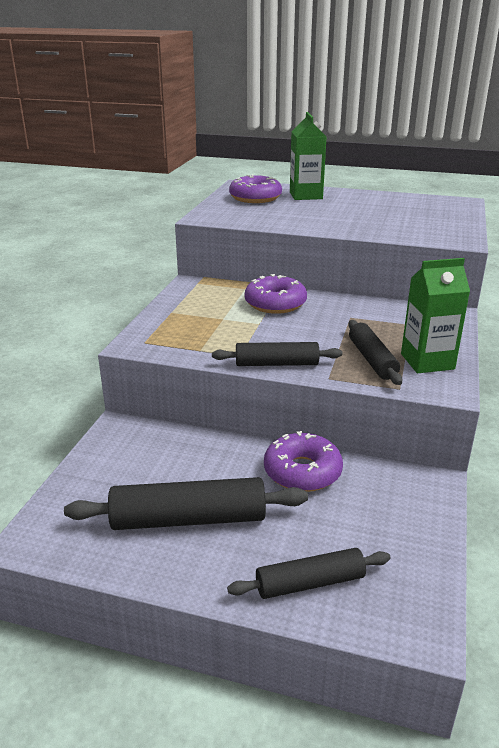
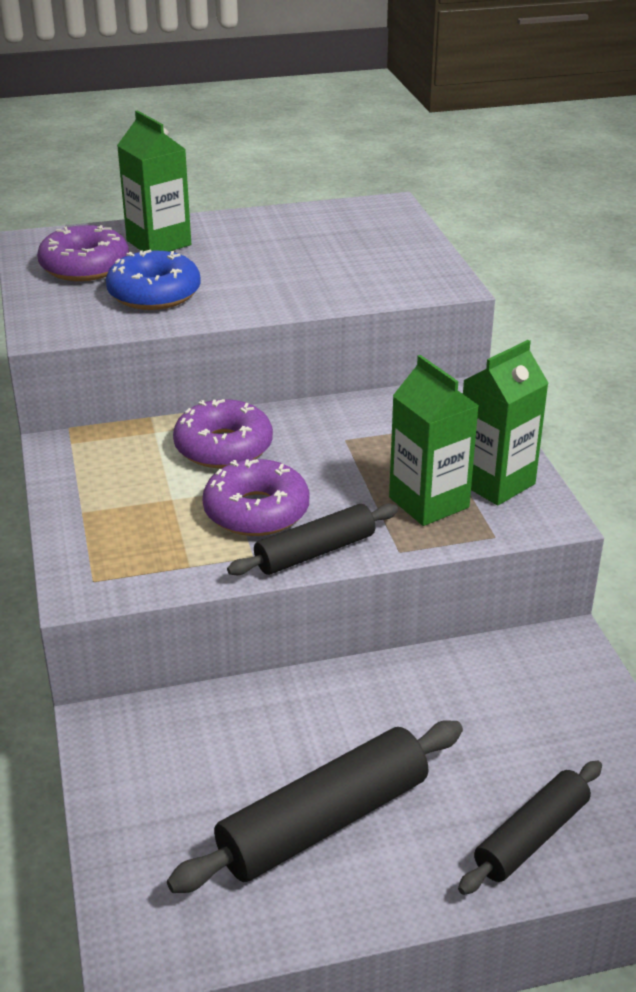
camera: 30 degrees left, 5 degrees up
purple donut [264,431,343,492] -> purple donut moved to [202,459,309,536]
black rolling pin [348,320,403,385] -> green carton [389,355,479,526]
none -> blue donut [106,250,201,310]

